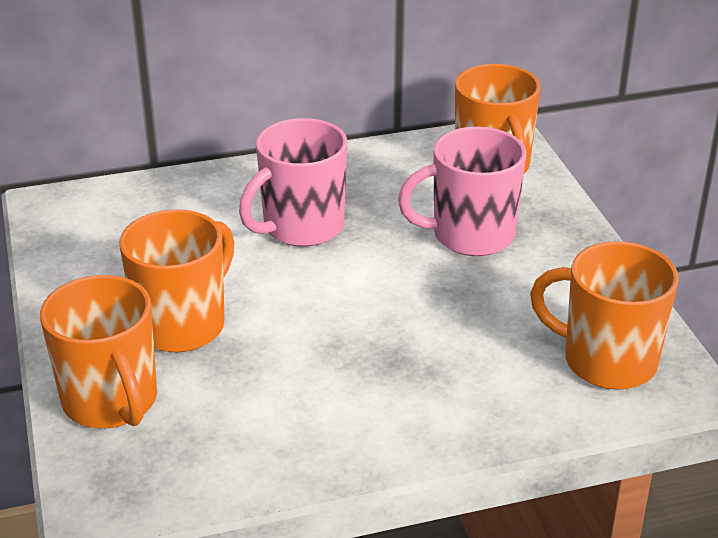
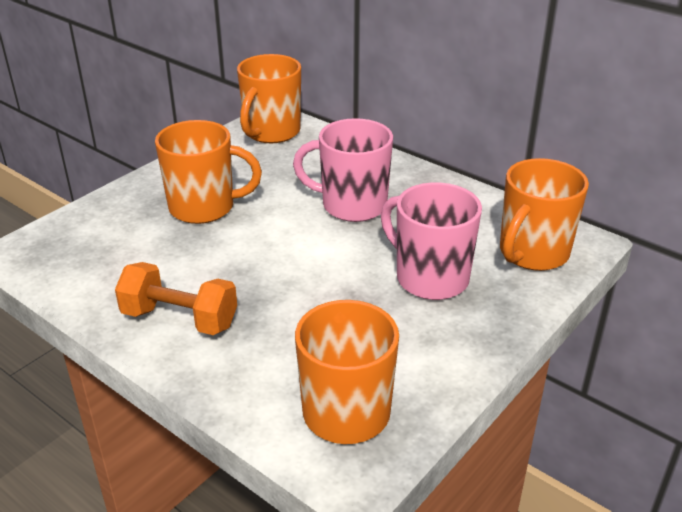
camera: 55 degrees right, 0 degrees up
orange mug [40,275,157,428] -> orange mug moved to [237,54,301,143]
none -> orange dumbbell [115,262,237,335]

